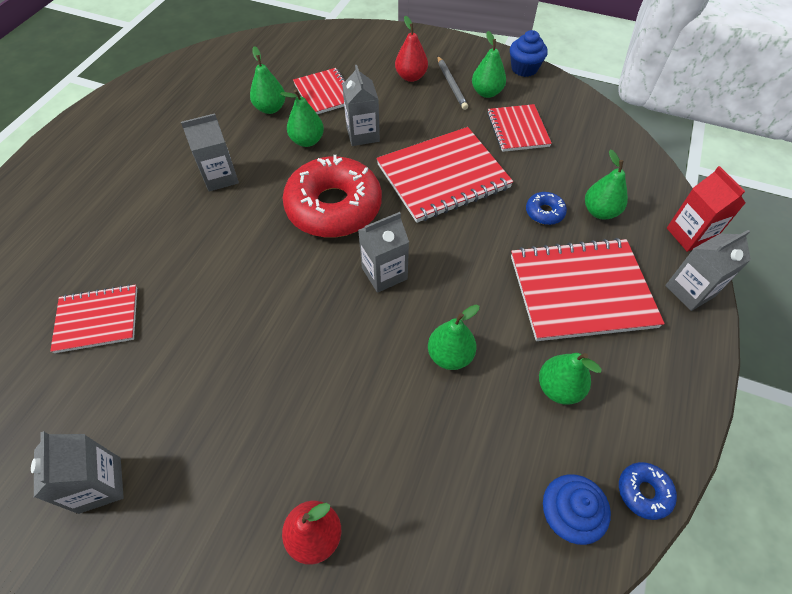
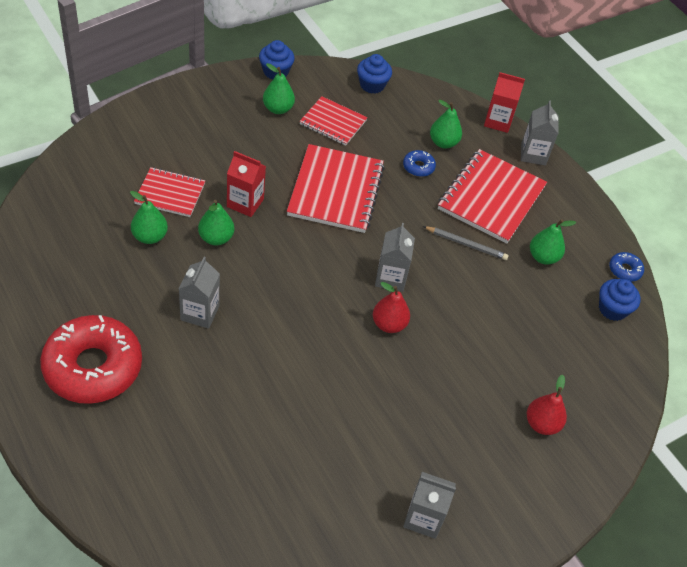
camera: 60 degrees left, 5 degrees down
red notebook [50,284,137,353] -> none
red donut [283,155,382,238] -> red donut moved to [40,315,142,404]
grey carton [342,65,380,146] -> red carton [227,151,266,217]
red pear [395,16,428,82] -> red pear moved to [373,282,410,333]
green pear [428,305,480,370] -> none
grey pencil [437,56,468,110] -> grey pencil moved to [423,226,509,260]
none -> blue cupcake [357,54,392,94]

